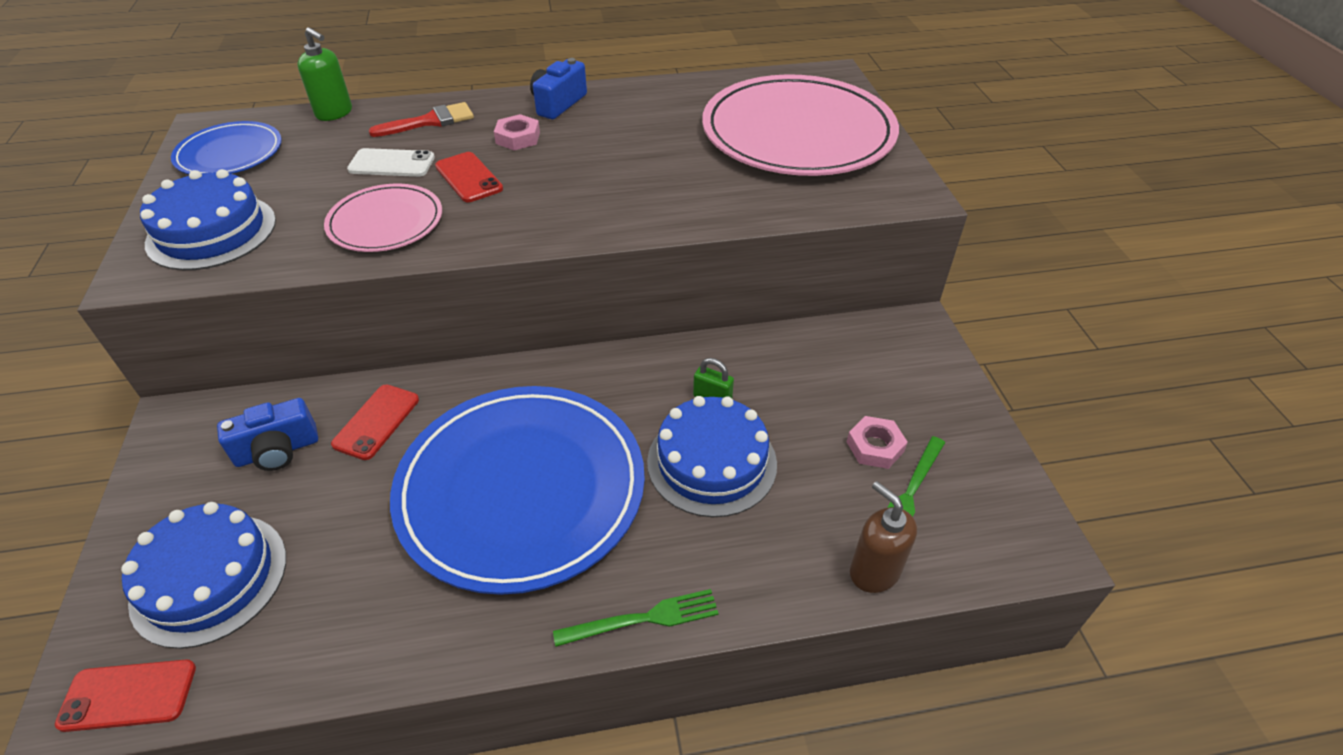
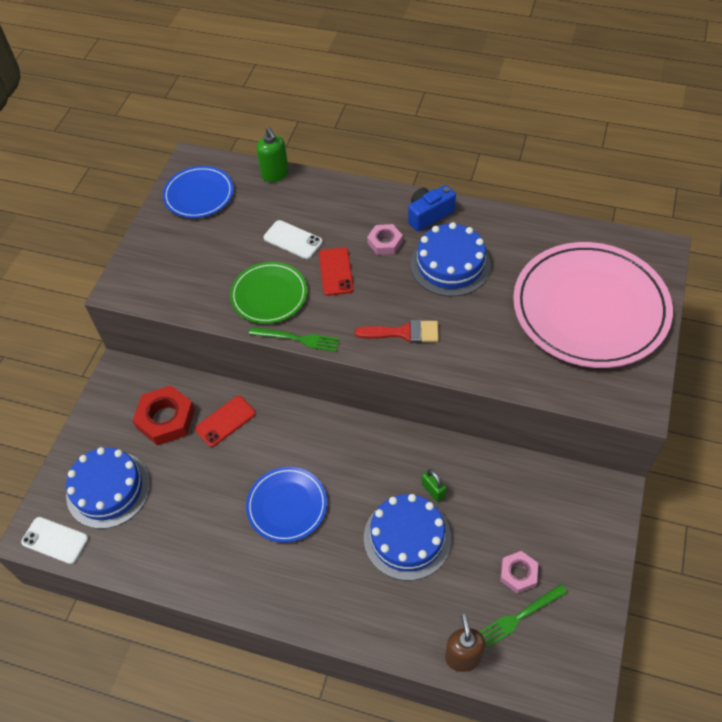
camera: 30 degrees right, 10 degrees up
red phone [55,659,196,732] -> white phone [21,517,88,564]
blue cake [140,169,276,270] -> blue cake moved to [411,222,491,297]
blue camera [217,398,318,471] -> red nut [133,385,195,446]
pink plate [324,183,442,252] -> green plate [230,262,307,324]
red brush [369,102,474,137] -> red brush moved to [355,320,439,343]
blue plate [390,386,645,595] -> blue plate [246,467,327,543], size x0.51
green fork [553,589,719,647] -> green fork moved to [249,327,340,352]

